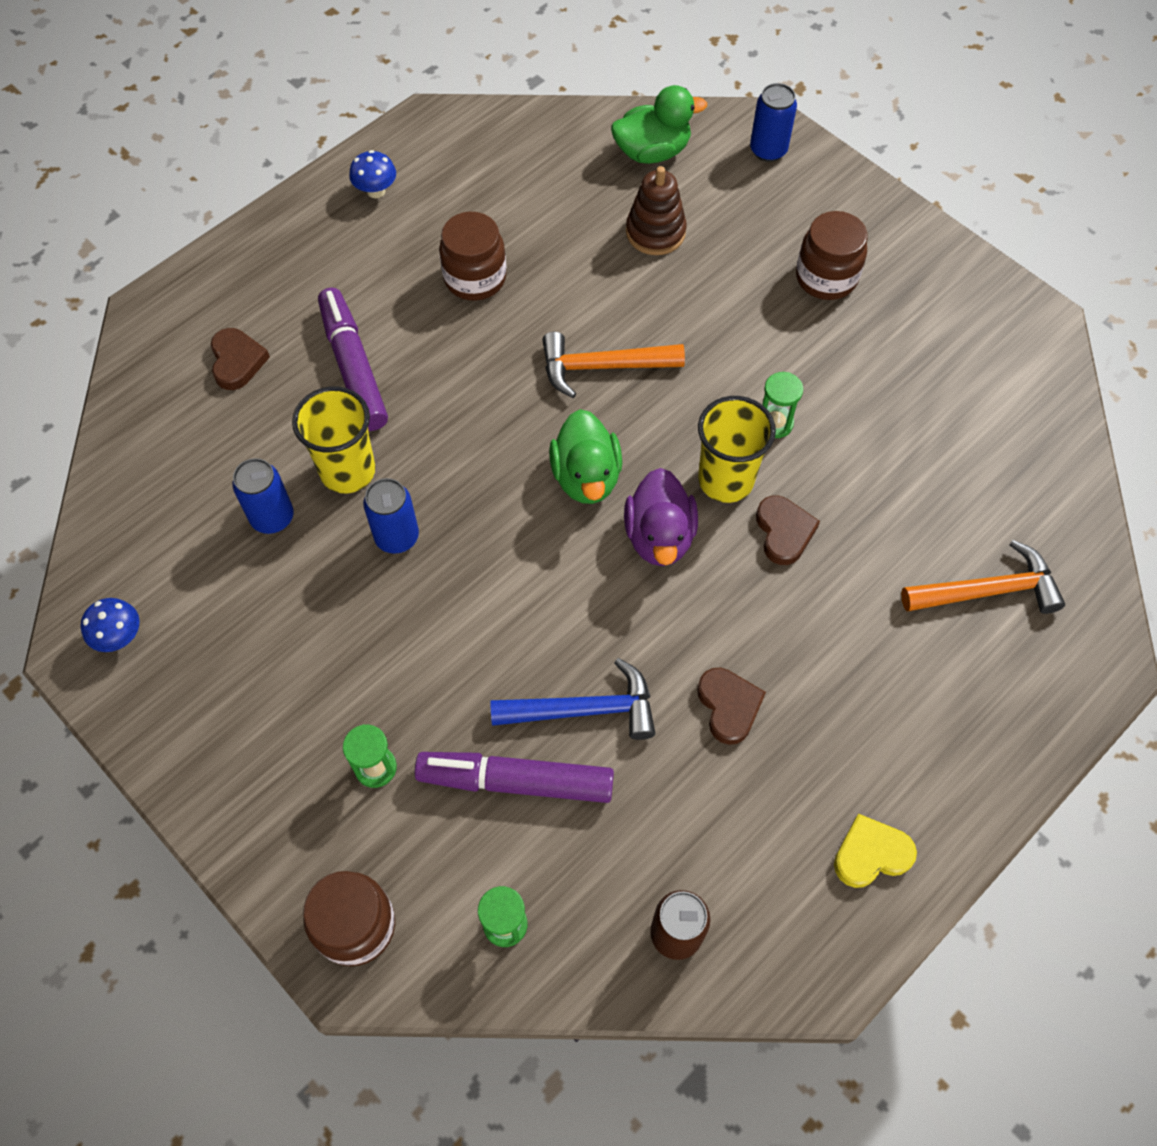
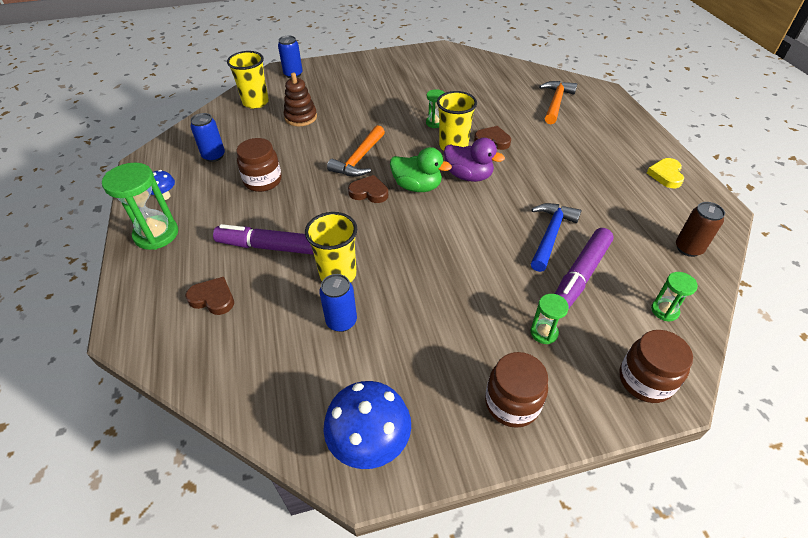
camera: 60 degrees left, 15 degrees down
blue mushroom [81,598,140,652] -> blue mushroom [323,381,411,469], size x1.86
blue can [363,478,419,554] -> blue can moved to [190,113,225,162]
green duck [611,85,707,164] -> yellow cup [227,51,269,109]
brown heart [697,668,766,745] -> brown heart moved to [348,175,388,203]
brown jar [796,211,868,300] -> brown jar moved to [485,352,548,428]
none -> green hourglass [102,163,178,250]

